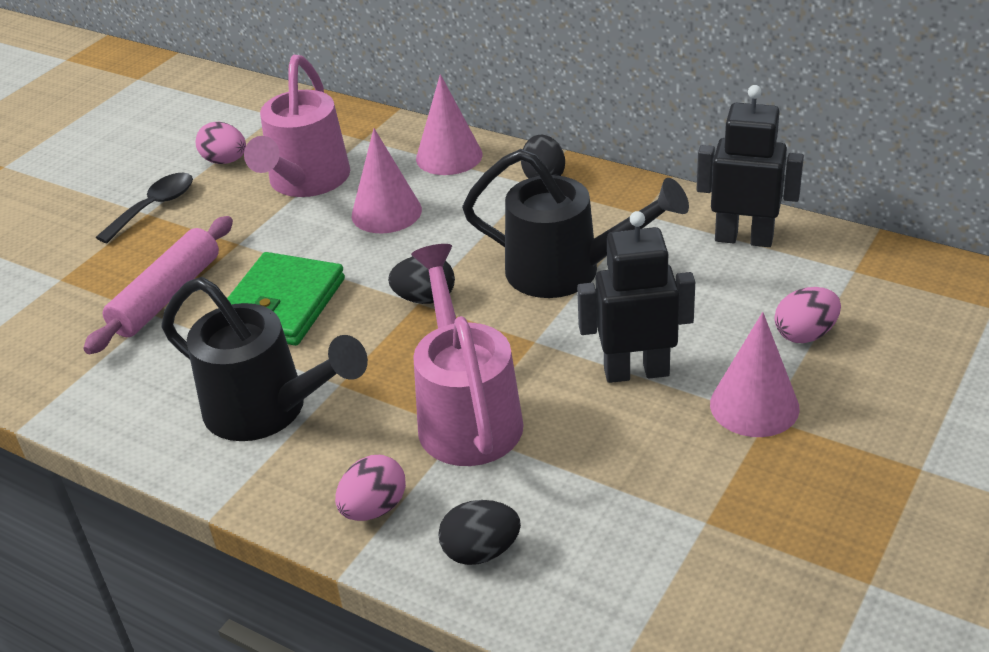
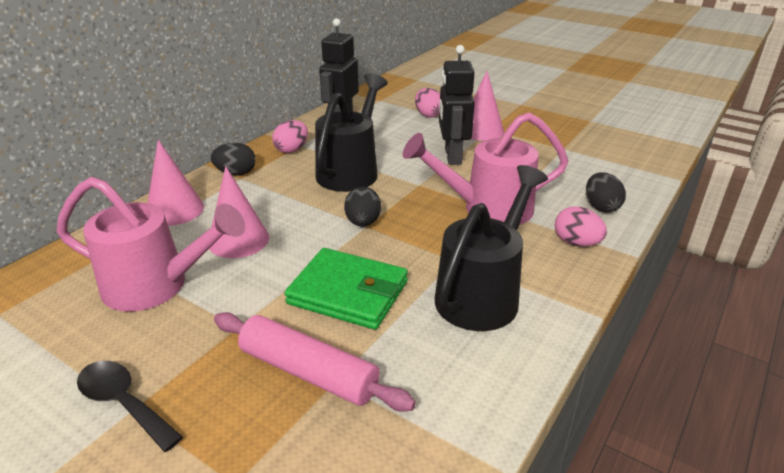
camera: 90 degrees left, 5 degrees down
pink egg [196,122,246,164] -> pink egg moved to [272,120,308,153]

